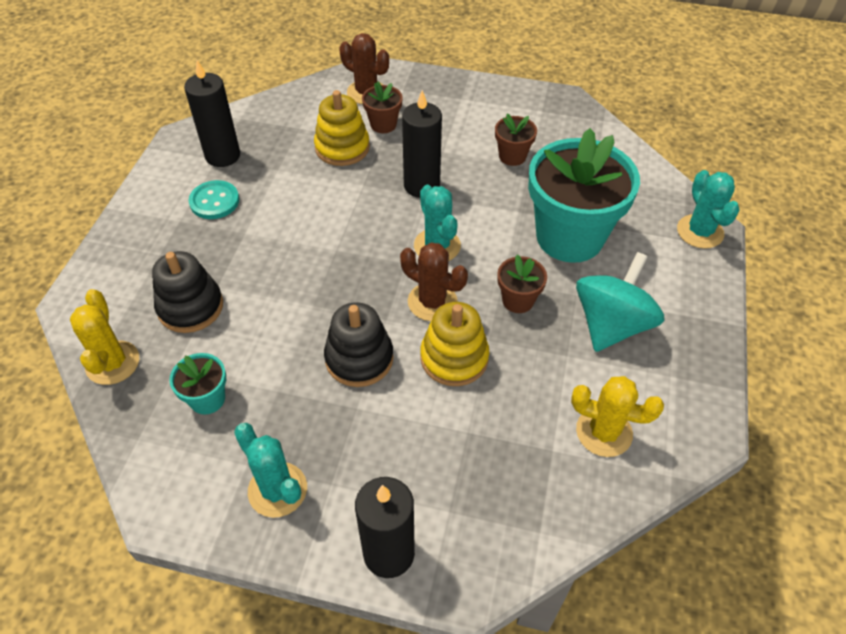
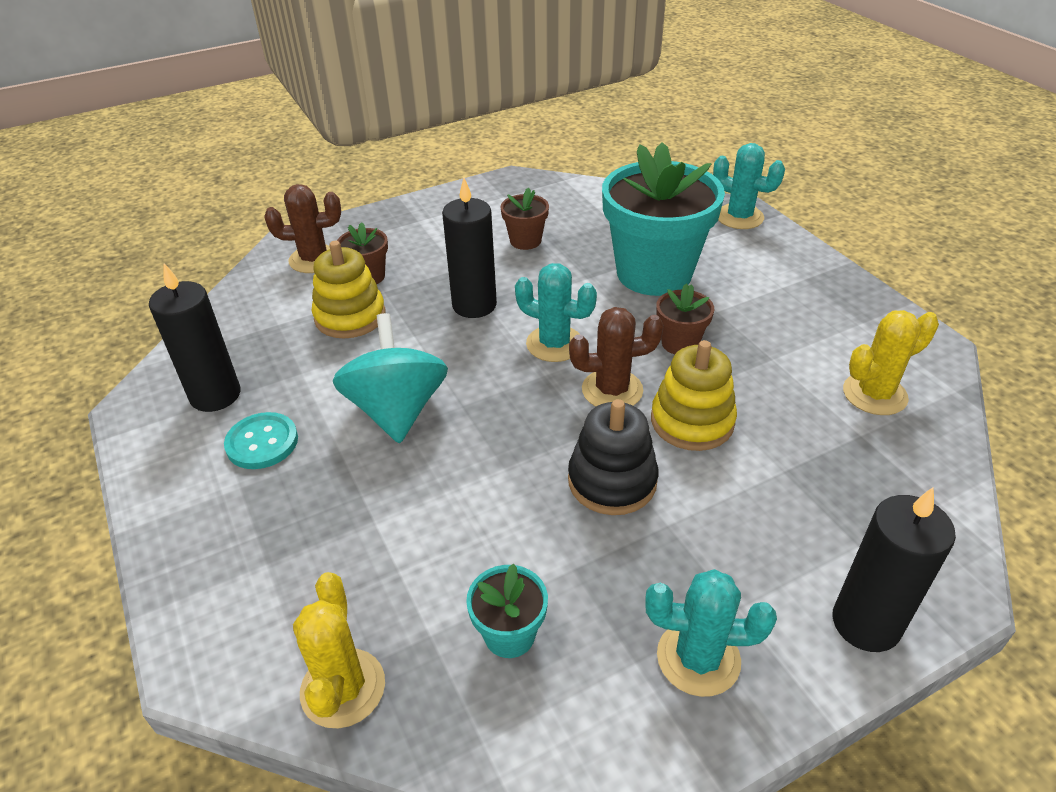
camera: 40 degrees left, 10 degrees down
yellow cactus [70,289,139,385] -> yellow cactus turned 45 degrees clockwise [293,572,385,728]
black stacking toy [152,251,223,333] -> none
turquoise spinning top [576,252,665,352] -> turquoise spinning top moved to [333,313,448,444]

